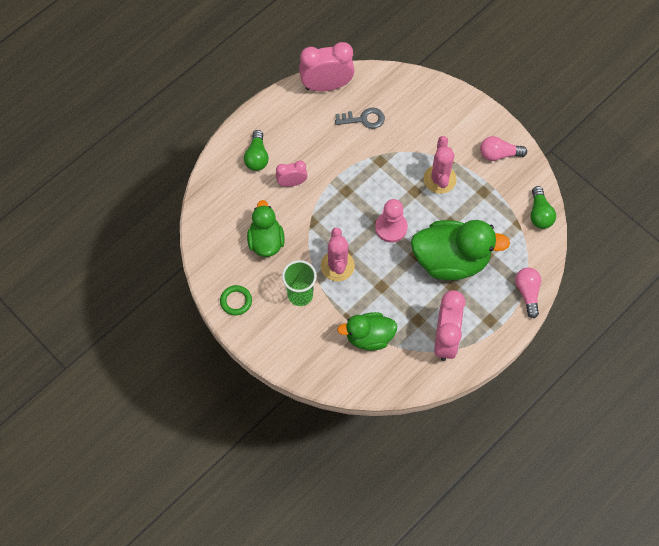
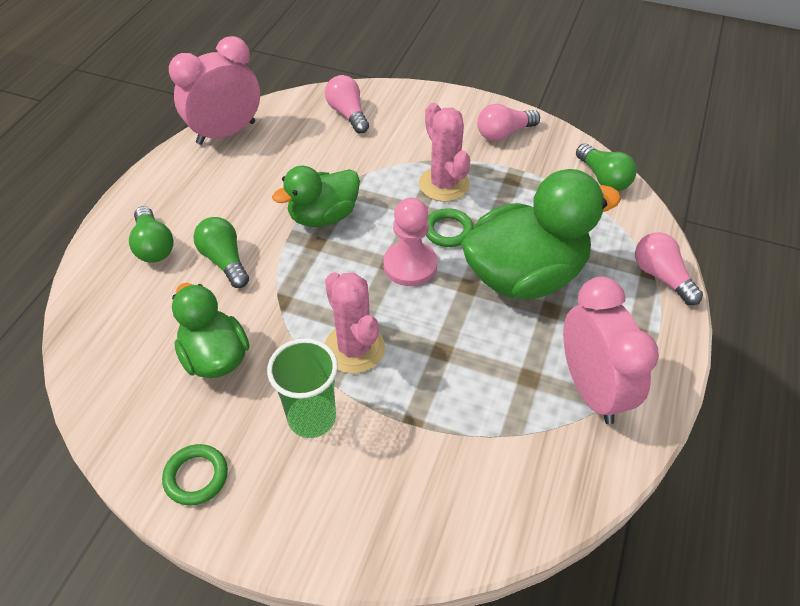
camera: 25 degrees left, 15 degrees down
pink clock [276,160,308,187] -> green light bulb [193,217,249,288]
grey key [335,107,385,129] -> none
green duck [337,312,398,351] -> green duck moved to [272,166,360,227]
none -> pink light bulb [325,75,369,134]
none -> green ring [426,208,474,247]

